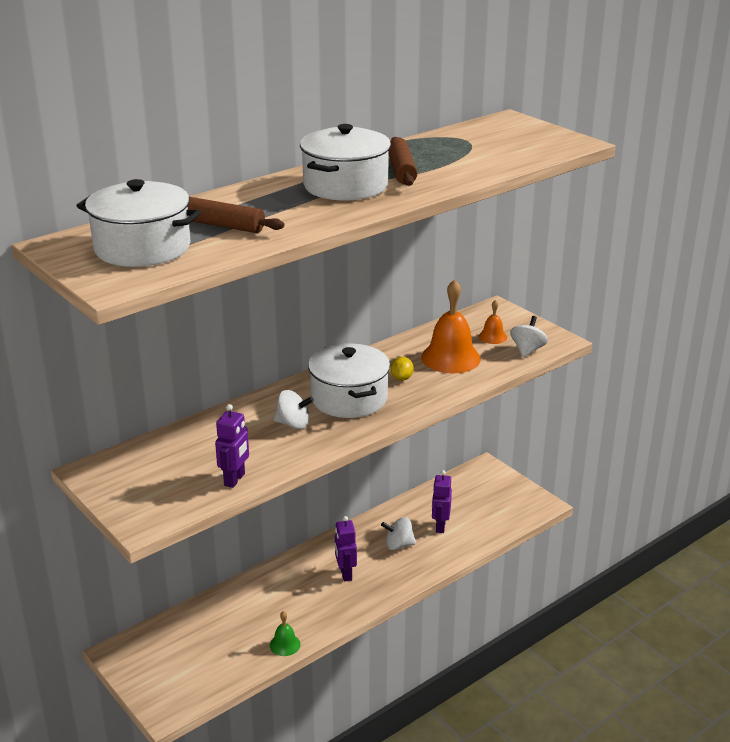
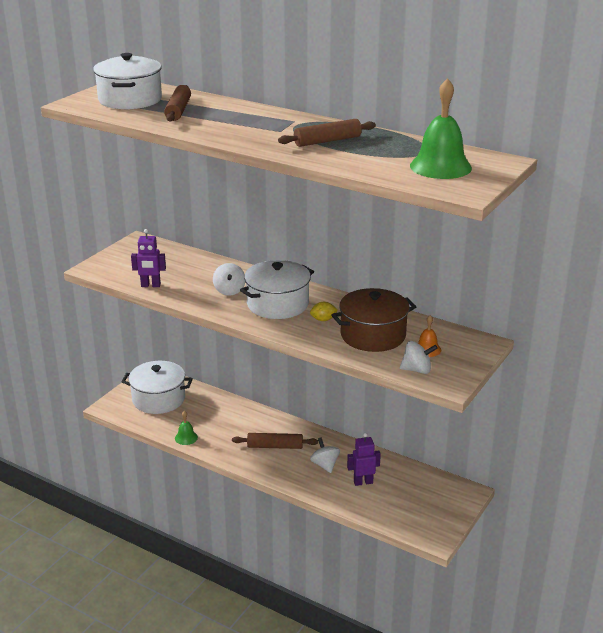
camera: 70 degrees right, 0 degrees up
white pot [300,124,391,200] -> white pot moved to [122,361,193,414]
purple robot [335,516,357,582] -> brown rolling pin [232,433,318,449]
orange bell [421,279,481,373] -> brown pot [332,288,416,352]
none -> green bell [410,78,472,179]

